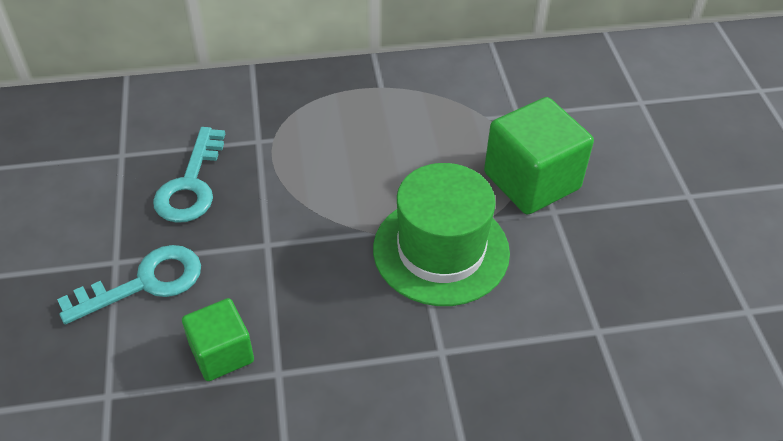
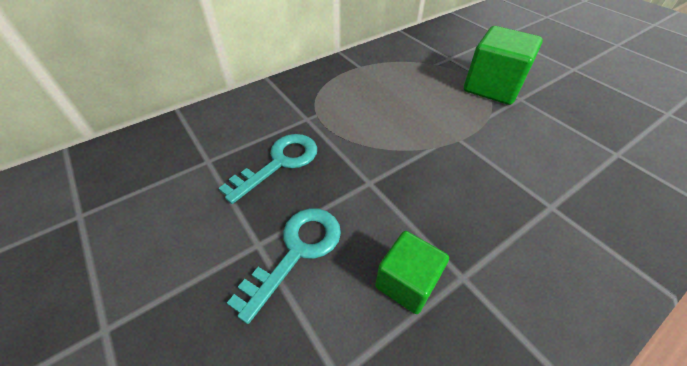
camera: 25 degrees left, 0 degrees up
turquoise key [153,127,225,223] -> turquoise key turned 120 degrees counterclockwise [219,134,317,204]
green hat [373,163,510,306] -> none

